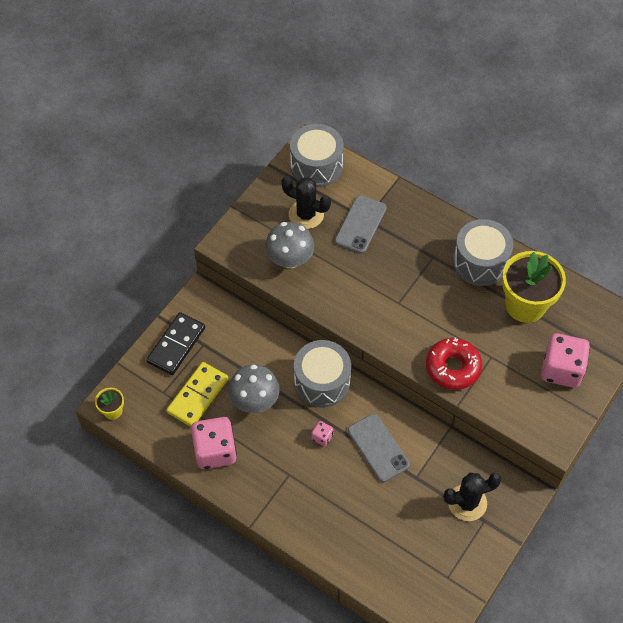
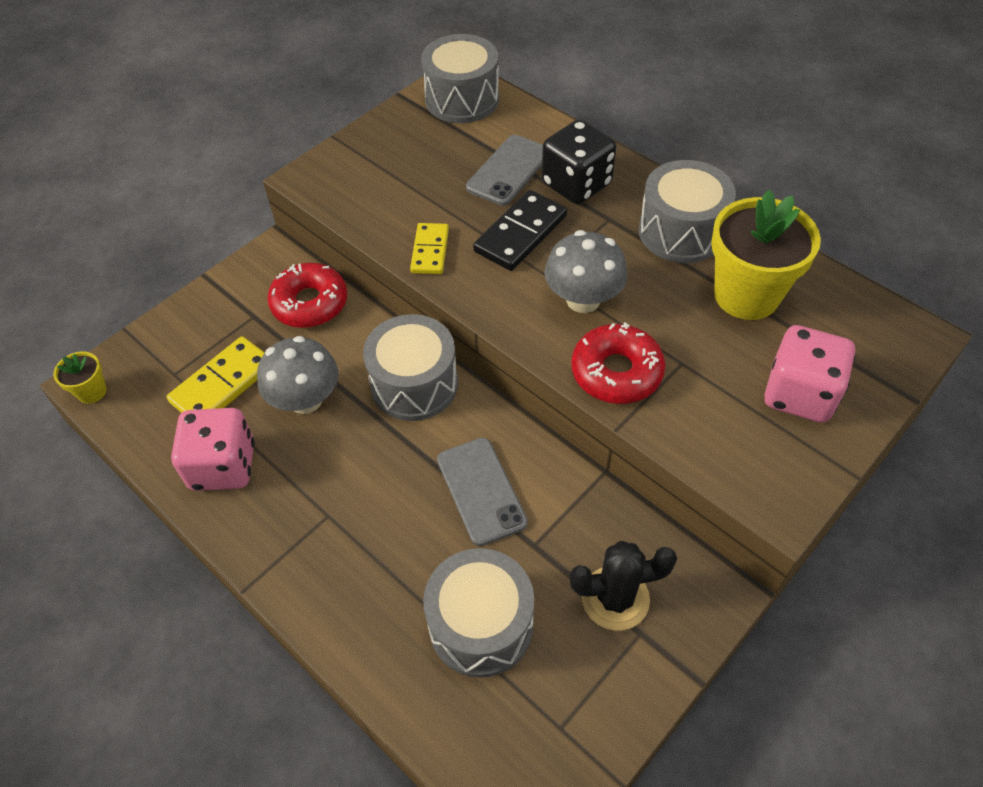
camera: 10 degrees right, 5 degrees down
black domino [146,312,205,375] -> black domino moved to [473,190,567,271]
grey mushroom [265,222,314,268] -> grey mushroom moved to [545,230,628,313]
black cactus [281,176,331,229] -> none
pink dice [311,421,334,447] -> none
none -> red donut [267,263,347,328]
none -> yellow domino [410,223,449,274]
none -> grey drum [423,548,534,678]
none -> black dice [542,120,616,205]

